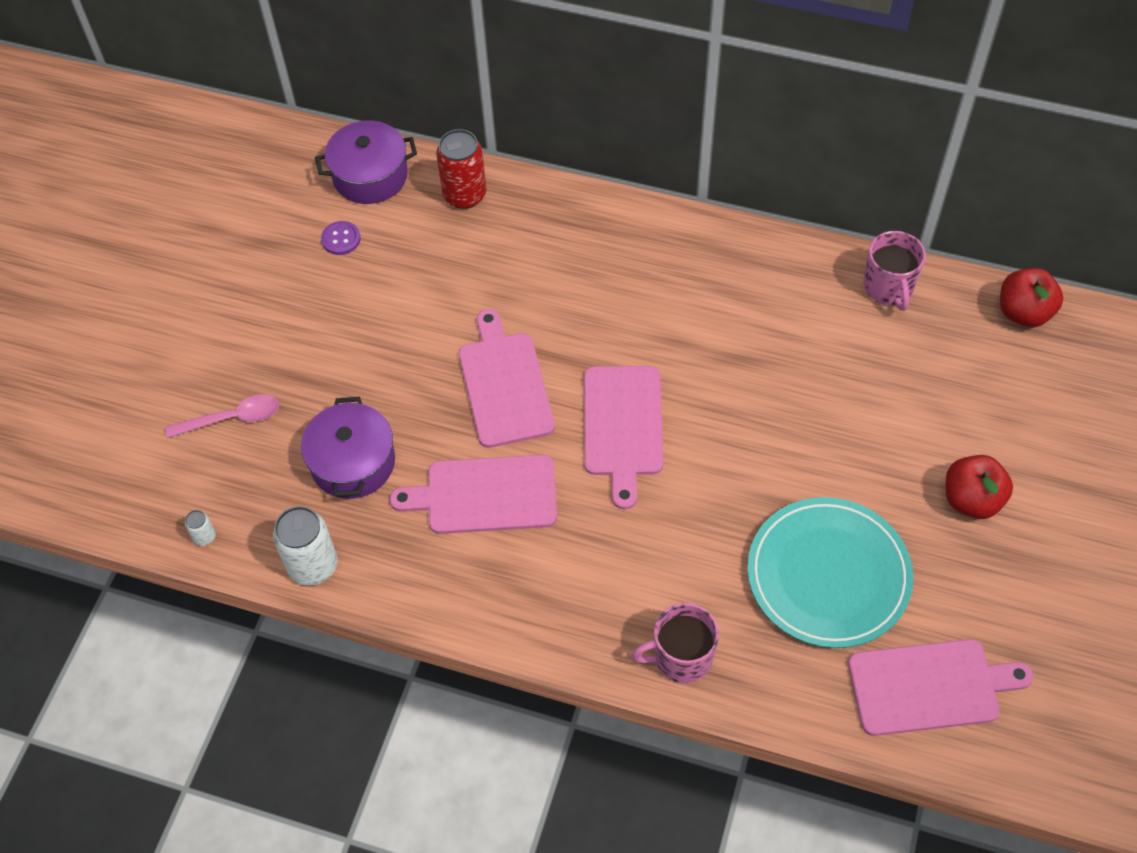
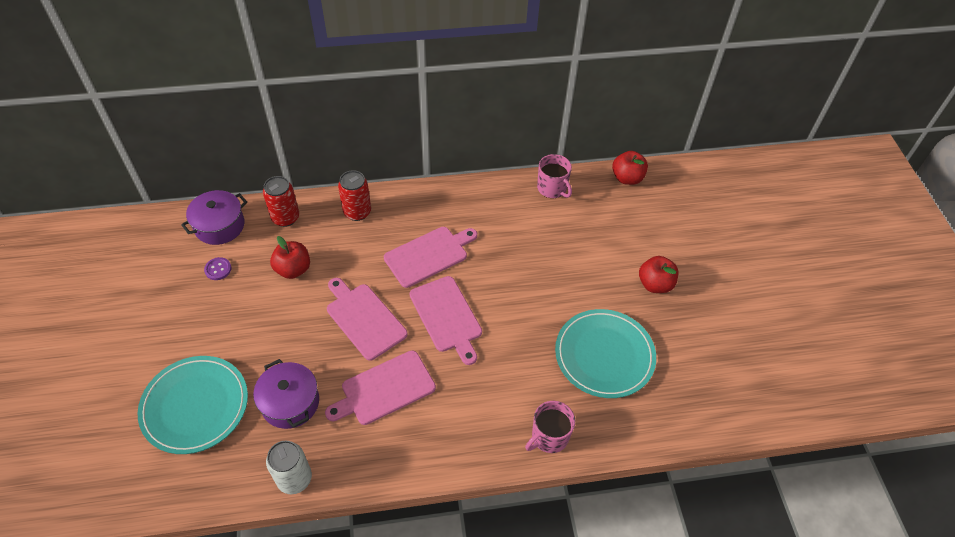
camera: 30 degrees left, 5 degrees down
pink spoon [165,394,279,438] -> turquoise plate [138,356,248,454]
white can [185,510,216,546] -> none
pink cutting board [848,639,1033,736] -> pink cutting board moved to [384,227,477,288]
none -> red apple [270,236,310,279]
none -> red can [338,170,371,221]

